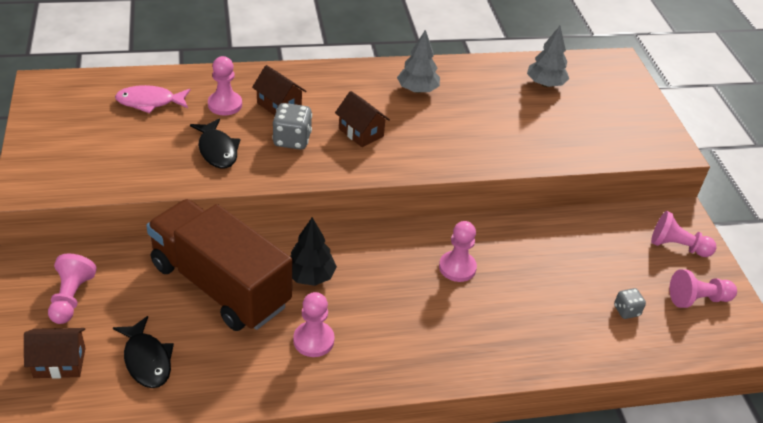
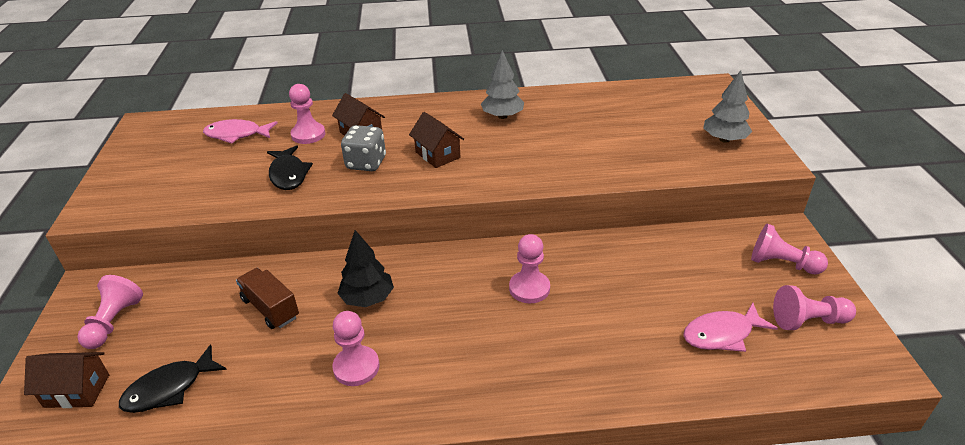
camera: 10 degrees right, 5 degrees down
black fish [113,316,174,388] -> black fish turned 75 degrees clockwise [119,345,227,413]
brown truck [146,199,292,331] -> brown truck [236,268,299,329], size x0.45
grey tree [527,26,569,87] -> grey tree moved to [703,70,752,143]
grey dice [614,288,646,319] -> pink fish [683,303,778,352]

